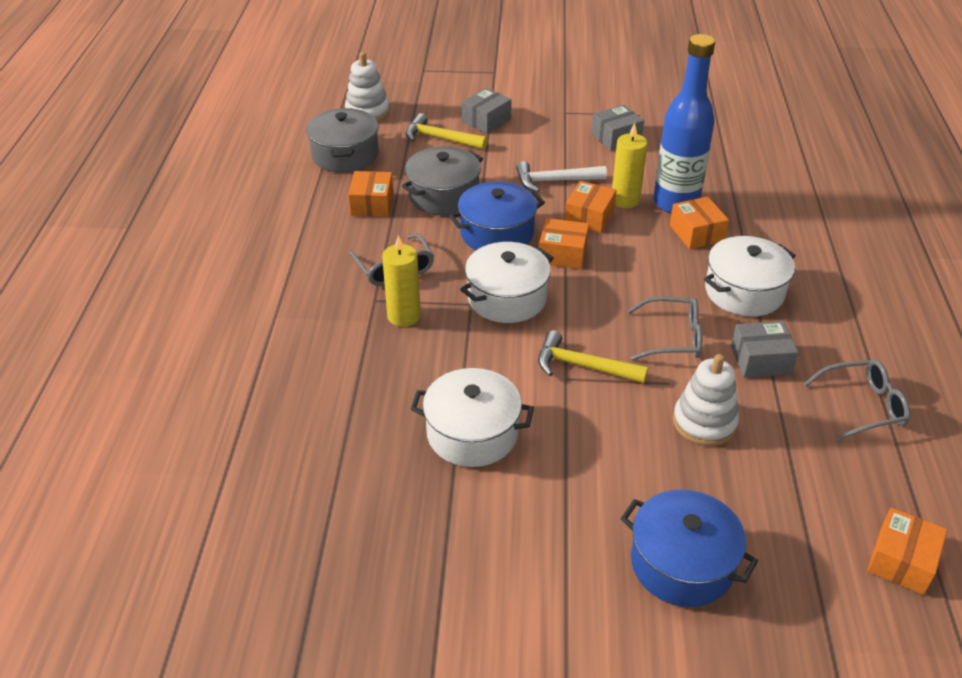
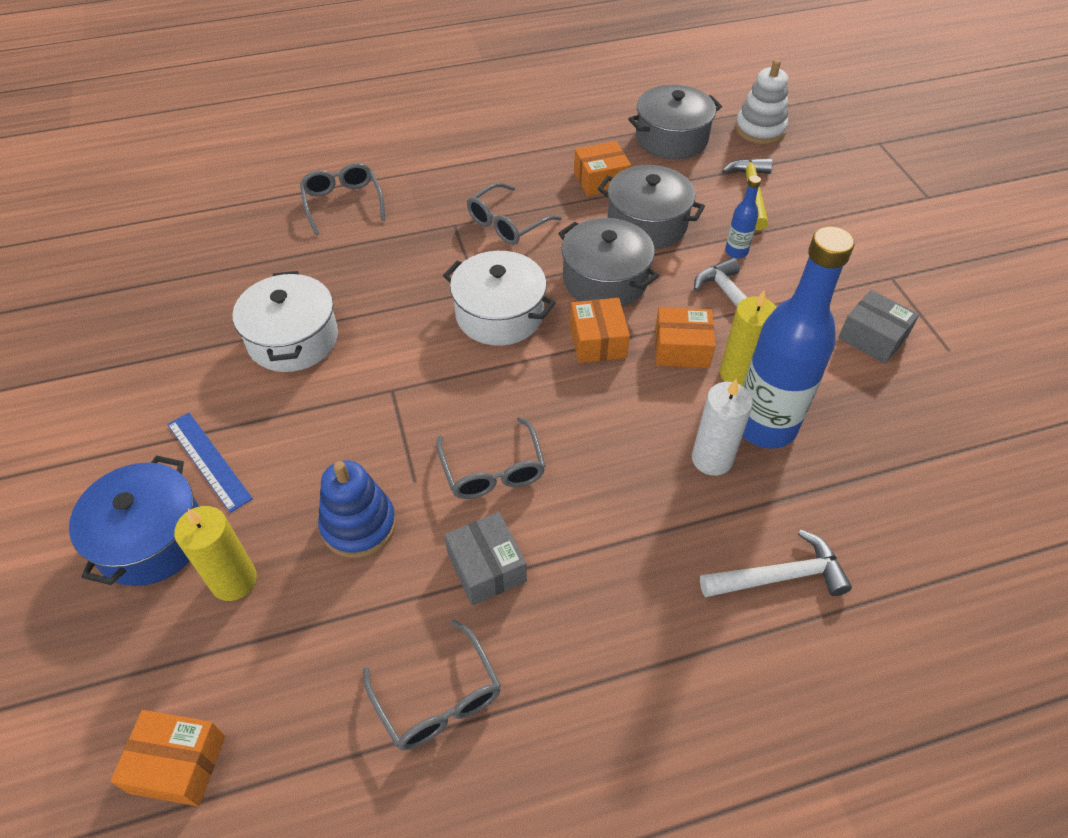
camera: 70 degrees right, 10 degrees up
yellow candle [382,235,421,327] -> yellow candle moved to [174,506,257,601]
blue pot [449,181,545,250] -> grey pot [558,218,659,307]
grey box [462,88,512,134] -> none
yellow hammer [538,330,648,383] -> none
orange box [670,196,729,249] -> white candle [692,378,753,476]
white stacking toy [673,354,739,446] -> blue stacking toy [318,460,396,558]
white pot [704,236,796,316] -> none
none -> blue ruler [167,413,253,513]
none -> grey glasses [300,163,386,235]
none -> white hammer [700,530,852,597]
none -> blue bottle [725,175,761,259]

